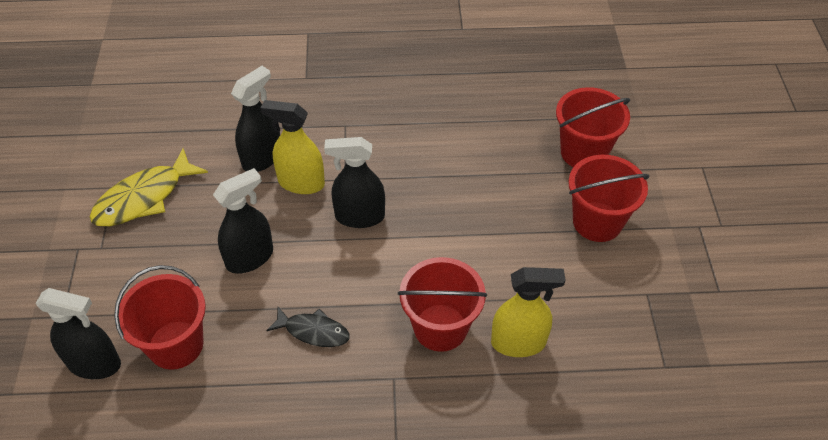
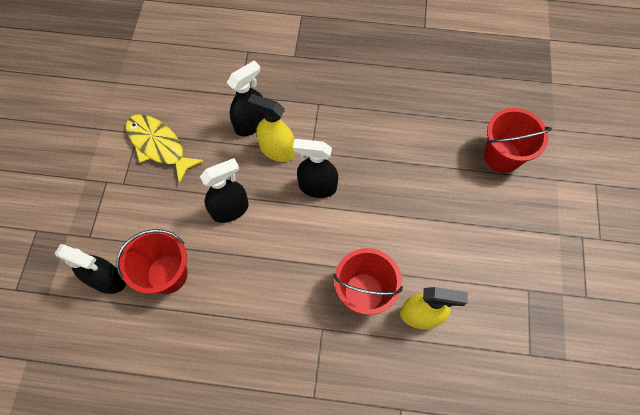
camera: 10 degrees right, 15 degrees up
yellow fish [90,148,208,226] -> yellow fish turned 75 degrees clockwise [126,114,204,184]
black fish [266,307,350,347] -> none
red bucket [568,155,650,242] -> none

